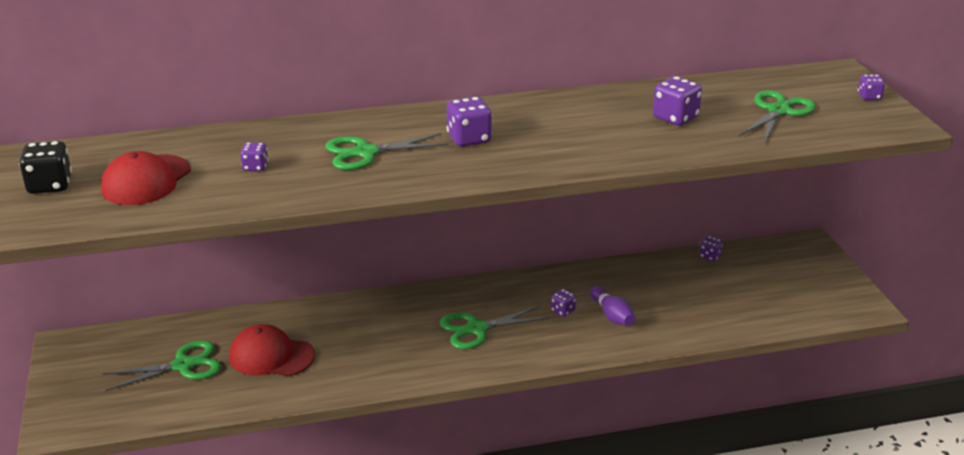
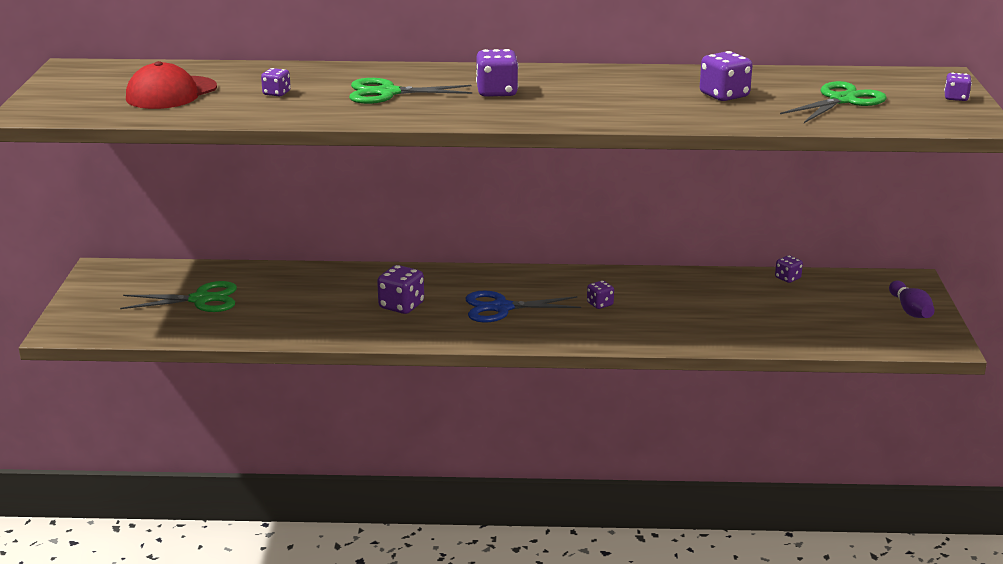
camera: 15 degrees right, 5 degrees down
black dice [19,141,72,194] -> none
red cap [229,324,315,376] -> none
green scissors [440,306,550,349] -> blue scissors [465,291,581,323]
purple bowling pin [590,286,635,326] -> purple bowling pin moved to [889,281,935,318]
none -> purple dice [377,265,424,314]

